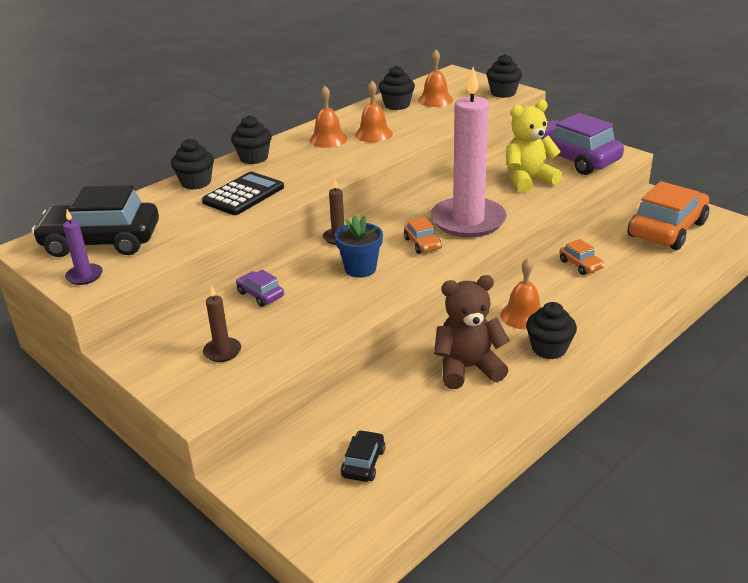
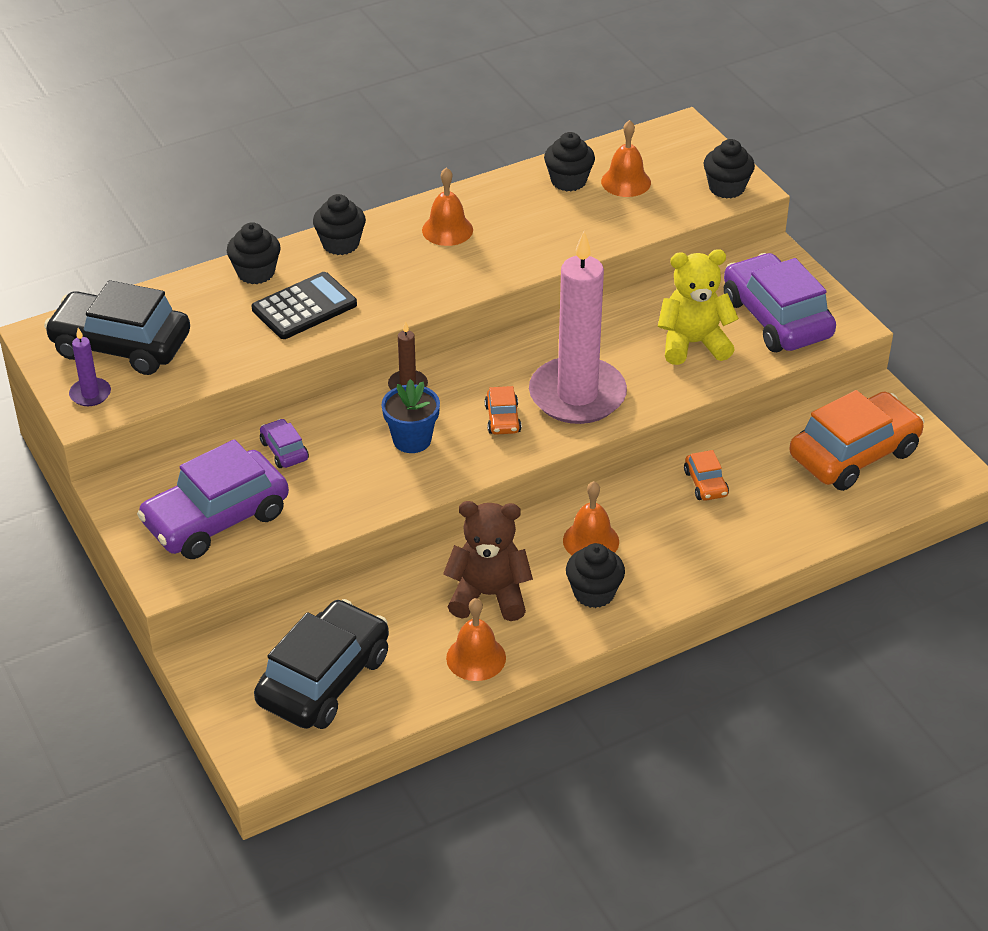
camera: 15 degrees right, 10 degrees up
brown candle [203,285,241,362] -> purple car [137,439,289,559]
black car [341,430,385,482] -> black car [254,599,389,729], size x2.25
orange bell [355,81,393,142] -> orange bell moved to [446,598,506,681]

